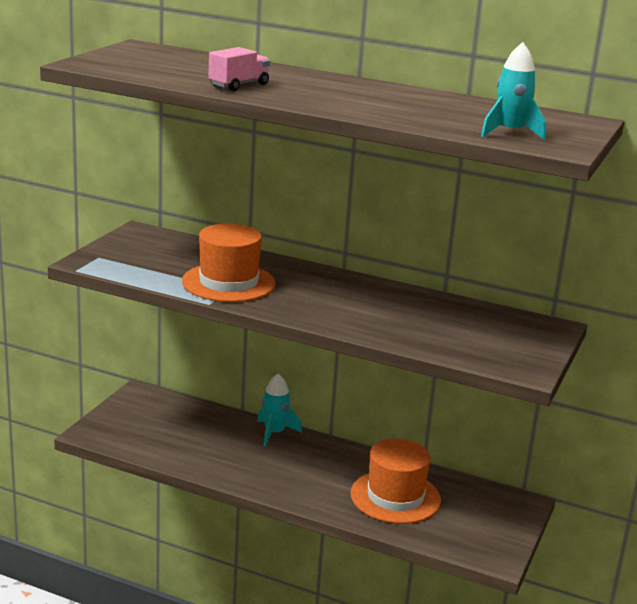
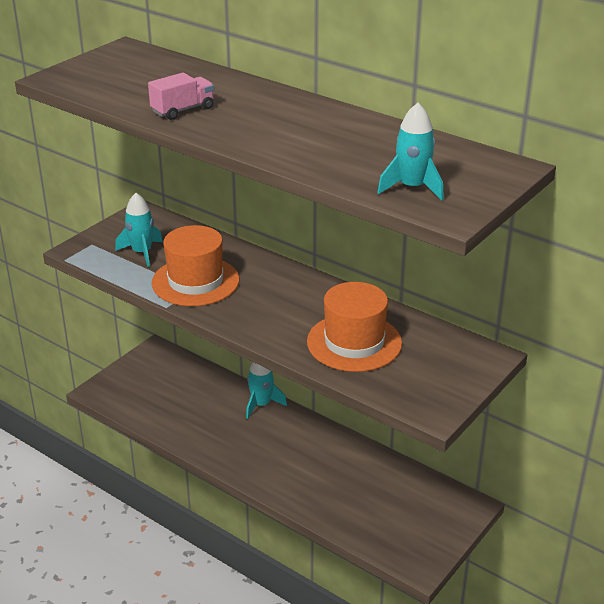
camera: 15 degrees right, 10 degrees up
orange hat [351,439,441,524] -> orange hat moved to [307,282,402,372]
none -> turquoise rocket [115,193,163,267]

